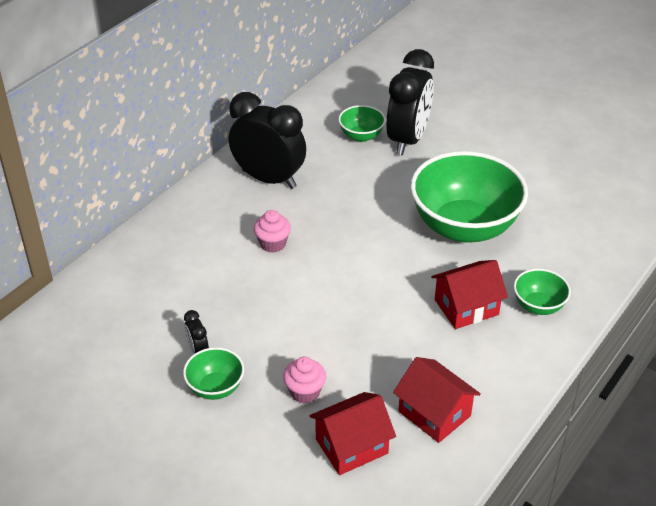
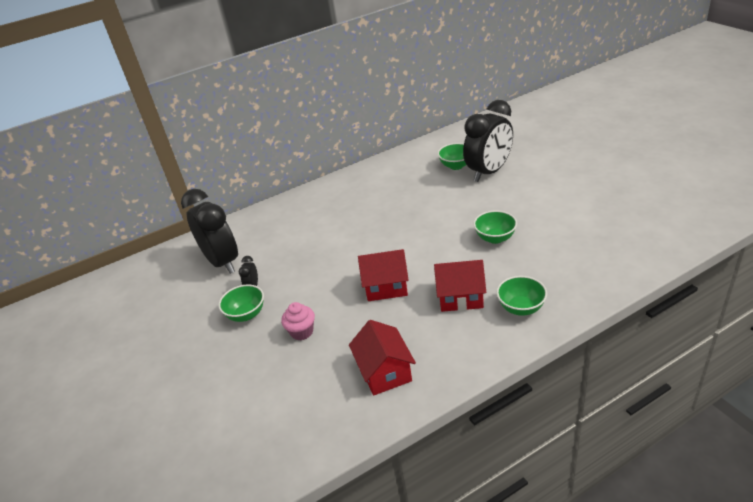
camera: 30 degrees right, 5 degrees down
black clock [229,92,306,189] -> black clock moved to [181,189,238,274]
pink cupcake [254,210,291,253] -> none
red house [309,392,396,475] -> red house moved to [358,249,409,301]
green bowl [410,151,528,242] -> green bowl [474,210,517,244], size x0.45

